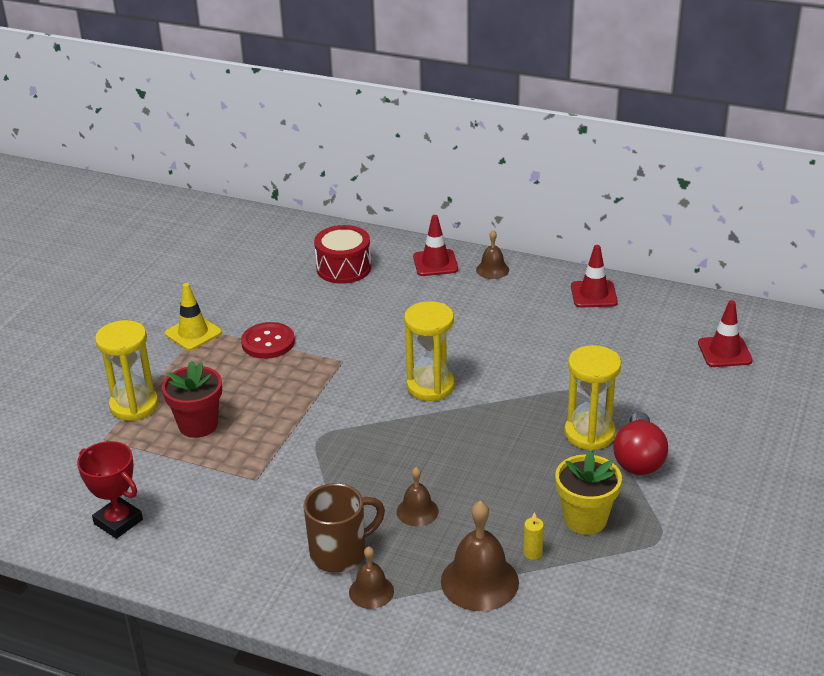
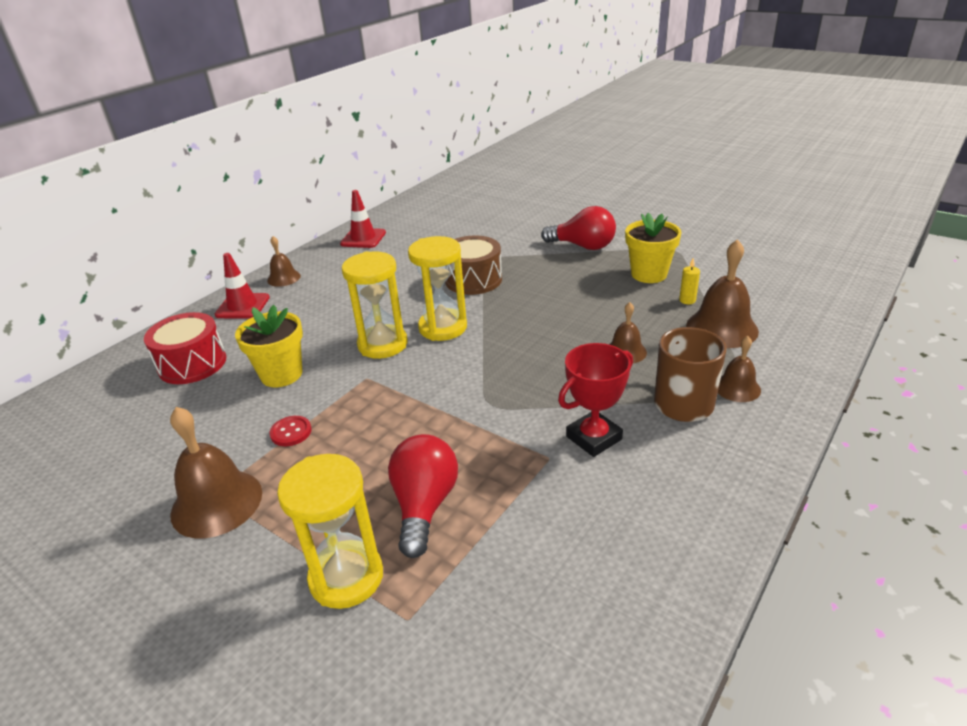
camera: 75 degrees left, 0 degrees up
red trophy [77,441,143,539] -> red trophy moved to [558,343,633,457]
red flower pot [162,360,222,438] -> red light bulb [388,434,458,558]
yellow traffic cone [165,283,222,351] -> brown bell [170,407,262,538]
red button [241,322,295,359] -> red button [269,416,312,446], size x0.60
yellow hourglass [564,345,621,451] -> yellow hourglass moved to [342,251,407,359]
red traffic cone [698,300,753,367] -> none
none -> yellow flower pot [235,305,303,387]
none -> brown drum [445,236,502,295]

